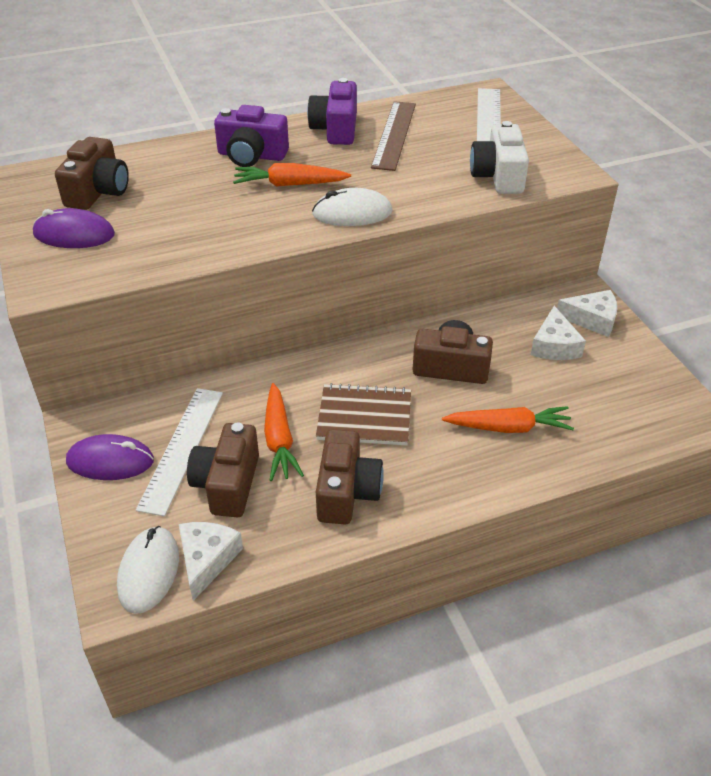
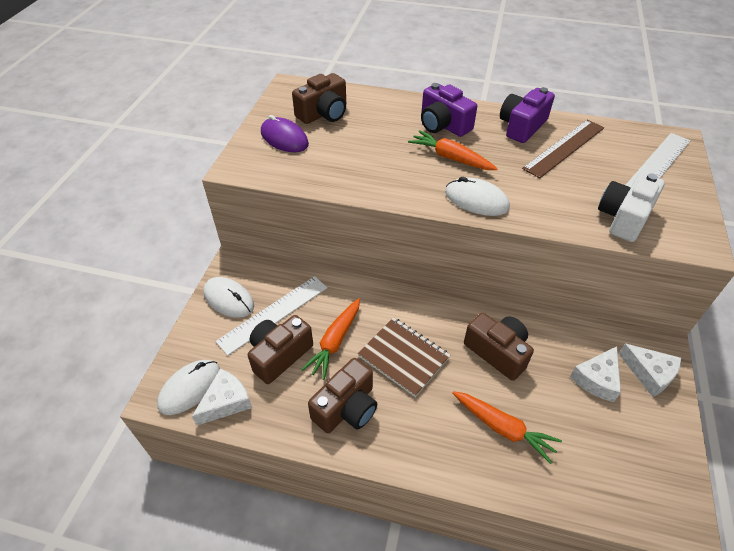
camera: 35 degrees right, 5 degrees up
purple mouse [66,434,154,480] -> white mouse [203,277,254,318]

